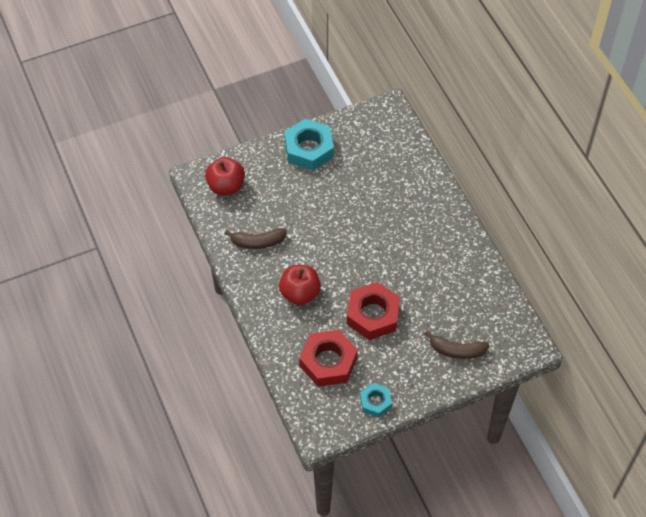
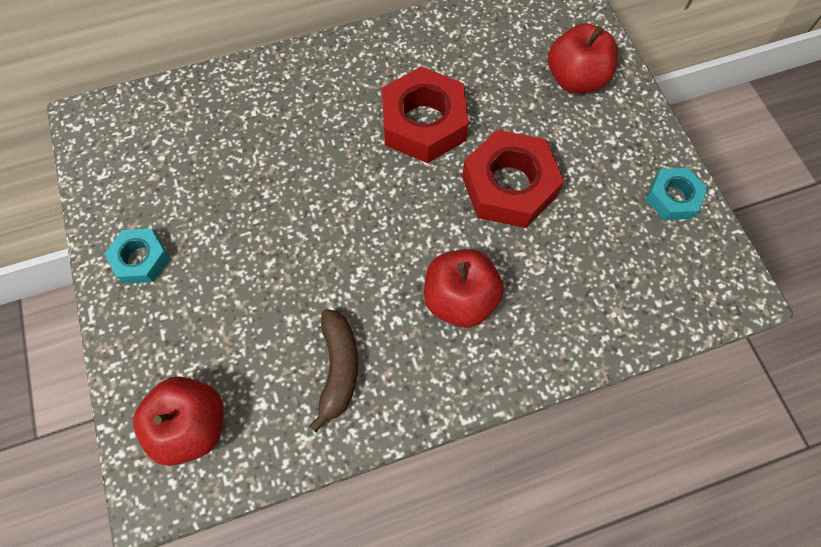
camera: 85 degrees left, 10 degrees up
turquoise nut [284,119,334,171] -> turquoise nut [104,229,170,284], size x0.57
red nut [299,330,358,387] -> red nut moved to [382,67,469,163]
brown banana [425,331,489,359] -> red apple [548,23,618,93]

